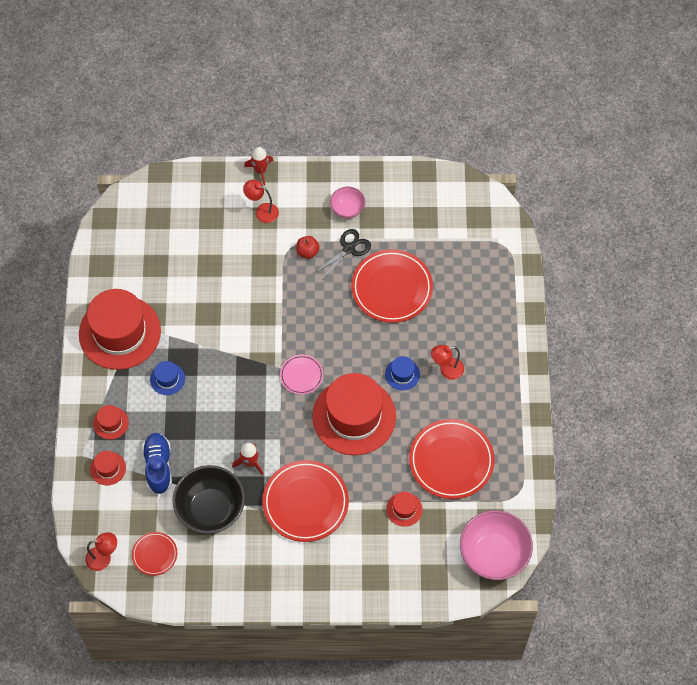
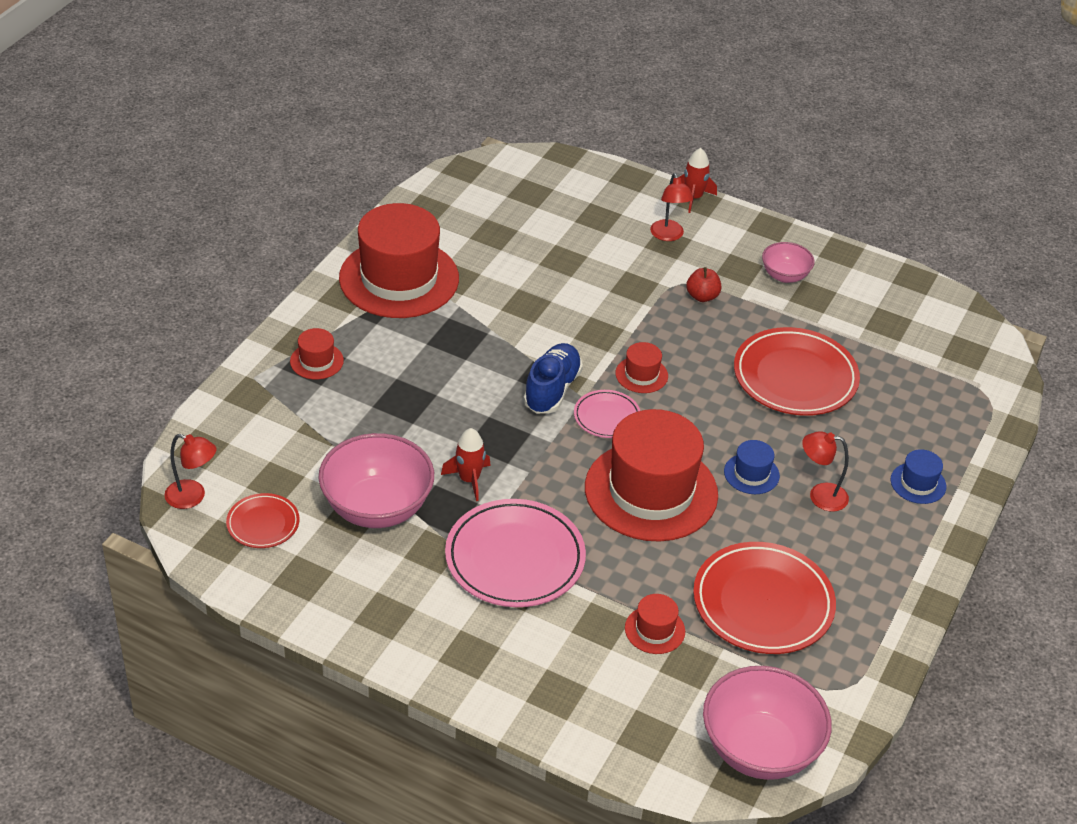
camera: 25 degrees right, 20 degrees down
red hat [90,451,126,485] -> red hat moved to [615,342,668,393]
blue shoe [142,433,172,494] -> blue shoe moved to [523,343,583,414]
blue hat [150,361,185,395] -> blue hat moved to [891,449,946,504]
black bowl [172,465,245,534] -> pink bowl [318,433,434,528]
red lamp [243,180,279,223] -> red lamp turned 150 degrees counterclockwise [650,173,694,241]
red plate [262,460,349,542] -> pink plate [445,499,586,607]
black scissors [314,229,371,279] -> none

